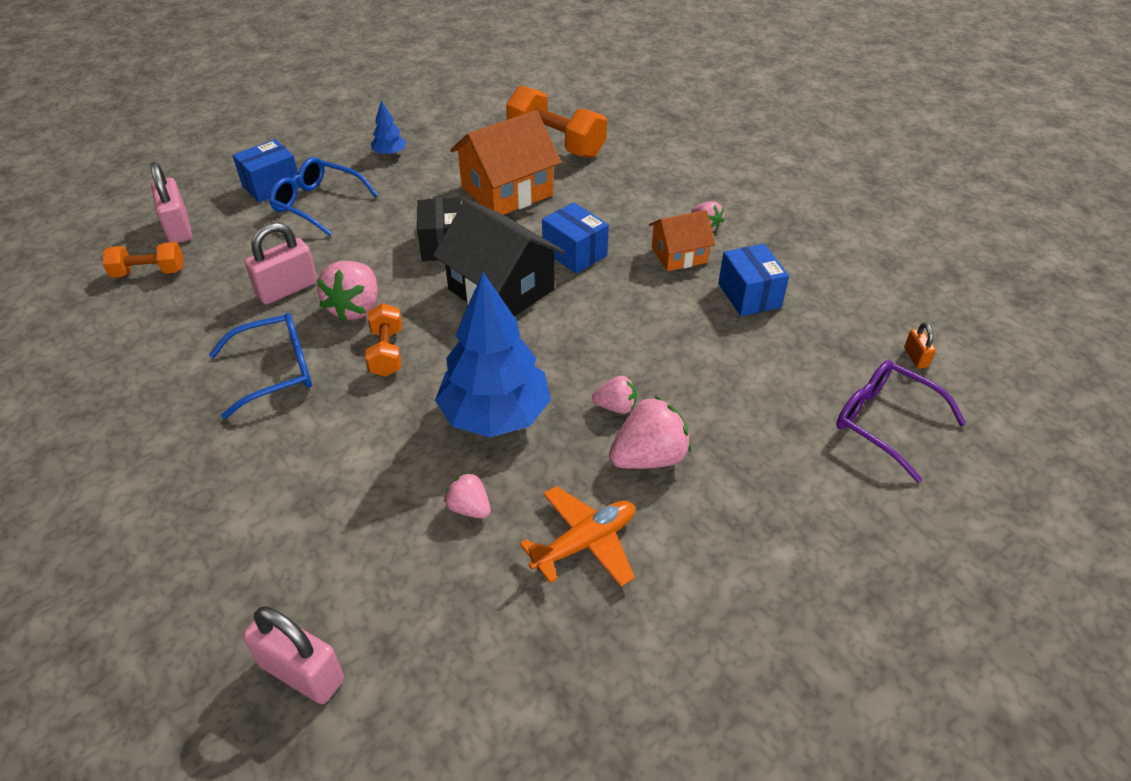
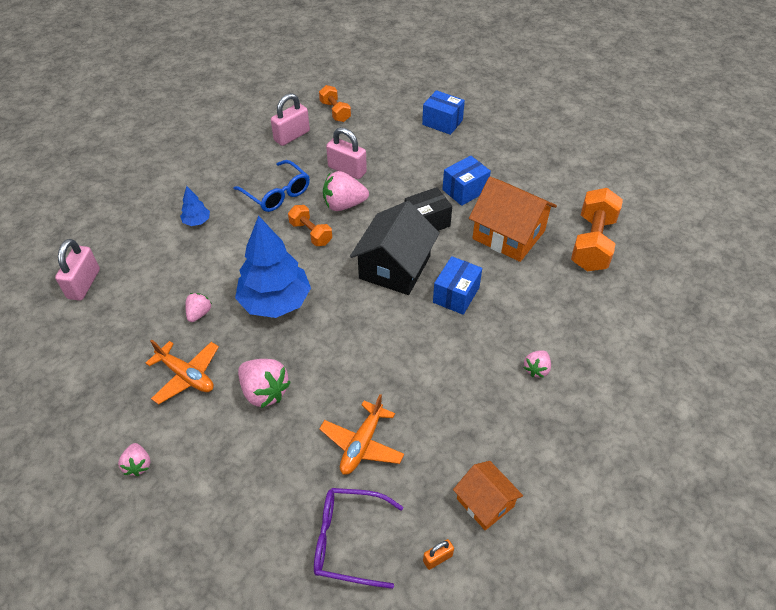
camera: 70 degrees right, 5 degrees up
pink padlock [150,162,192,243] -> pink padlock moved to [271,93,310,146]
blue glasses [269,157,378,236] -> none
orange dumbbell [365,303,402,377] -> orange dumbbell turned 75 degrees clockwise [288,205,332,246]
blue tree [371,101,407,156] -> blue tree moved to [180,186,210,226]
pink strawberry [592,376,637,414] -> pink strawberry moved to [118,443,150,476]
orange house [649,210,715,271] -> orange house moved to [453,461,523,530]
blue box [718,244,789,316] -> blue box moved to [442,156,491,206]
purple glasses [836,360,966,483] -> purple glasses turned 105 degrees counterclockwise [314,488,403,589]
none -> orange plane [319,394,404,475]

